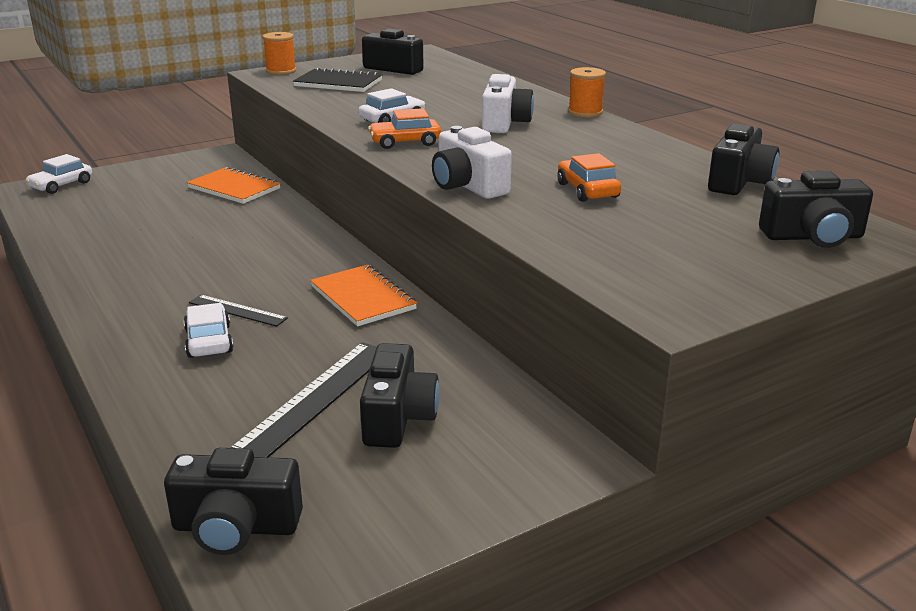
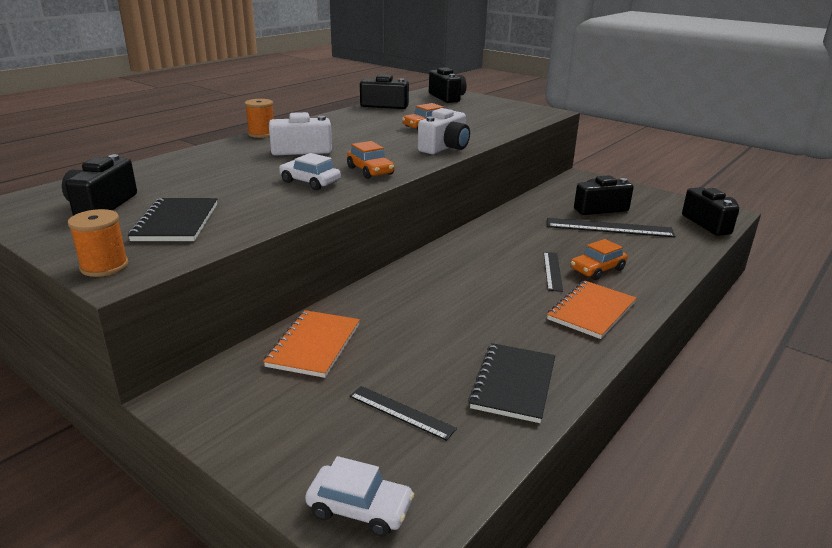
camera: 110 degrees left, 0 degrees up
white car [184,303,233,358] -> orange car [570,239,627,280]
orange notebook [310,265,417,326] -> orange notebook moved to [547,281,636,339]
none -> black ruler [350,386,457,441]
none -> black notebook [469,343,555,423]

